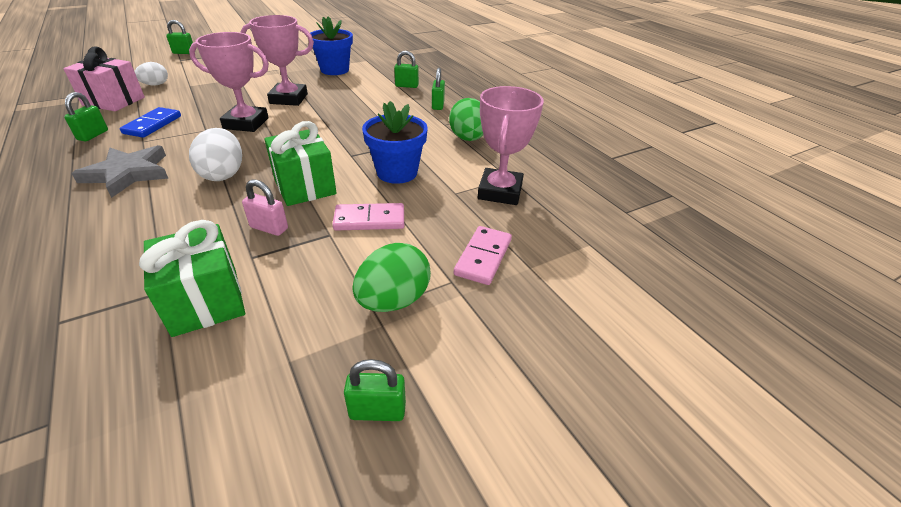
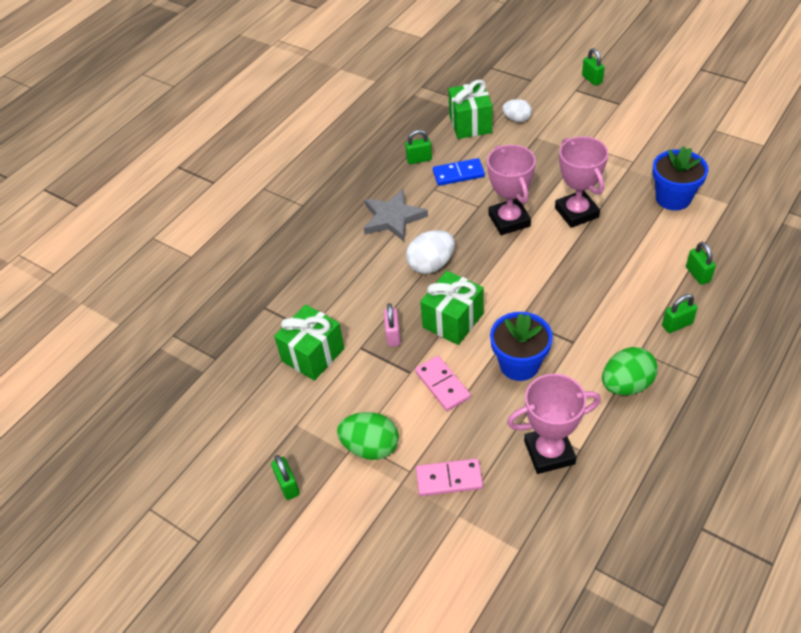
camera: 70 degrees right, 10 degrees up
pink gift [63,47,145,111] -> green gift [448,80,493,139]

